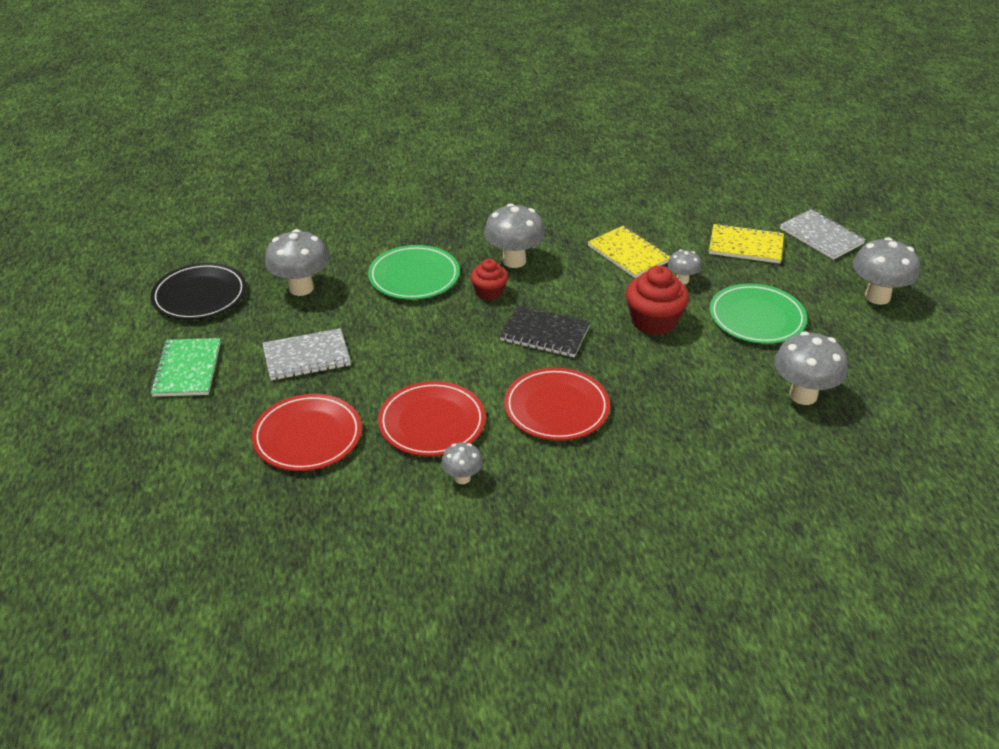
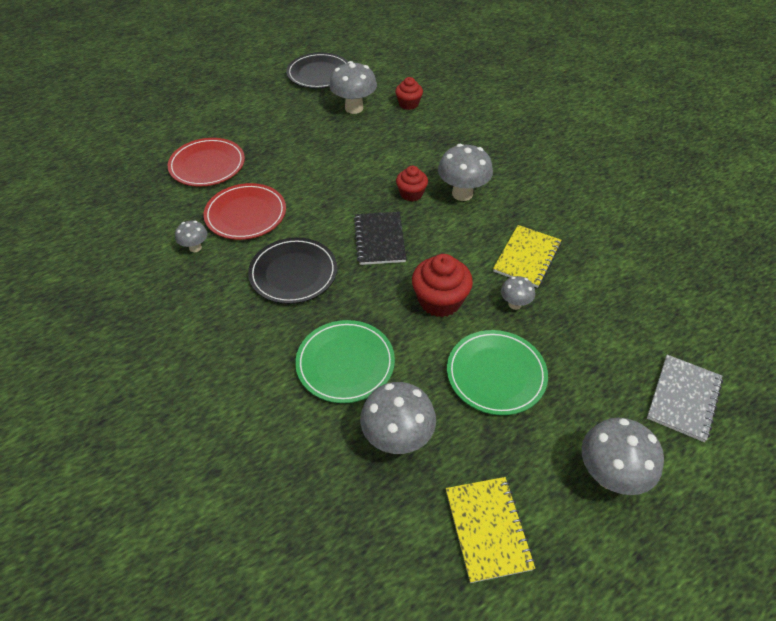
camera: 65 degrees right, 10 degrees up
green notebook [150,338,221,397] -> none
grey notebook [262,328,351,380] -> none
green plate [368,245,460,300] -> green plate moved to [295,320,395,403]
red plate [504,367,610,441] -> black plate [248,238,337,304]
yellow notebook [709,223,784,264] -> yellow notebook moved to [446,477,535,583]
none -> red cupcake [395,77,423,110]

